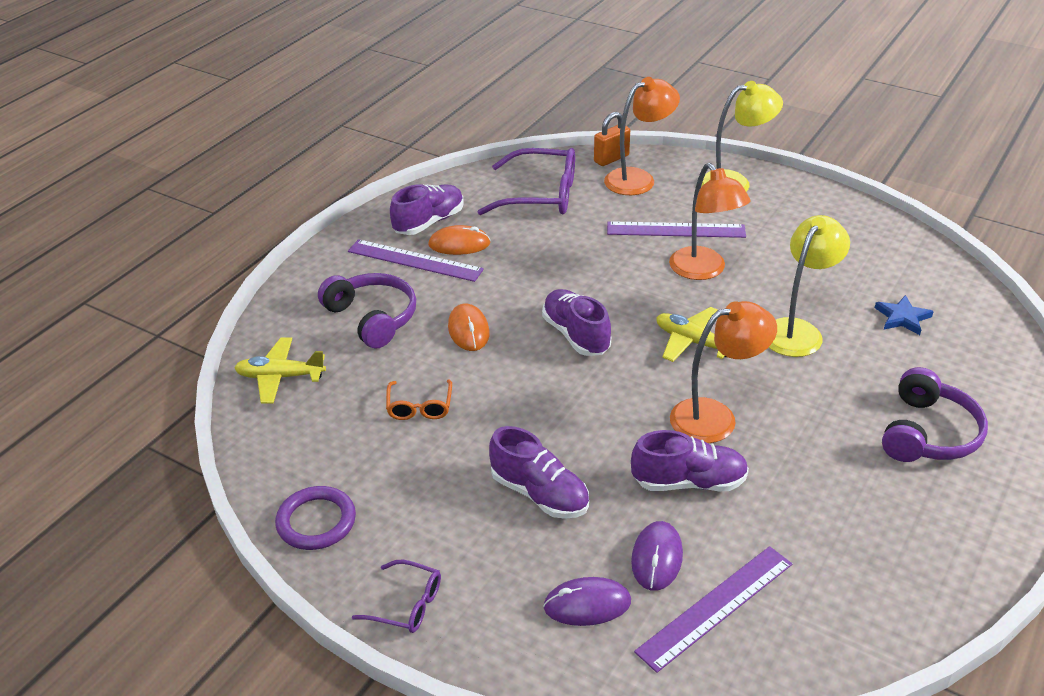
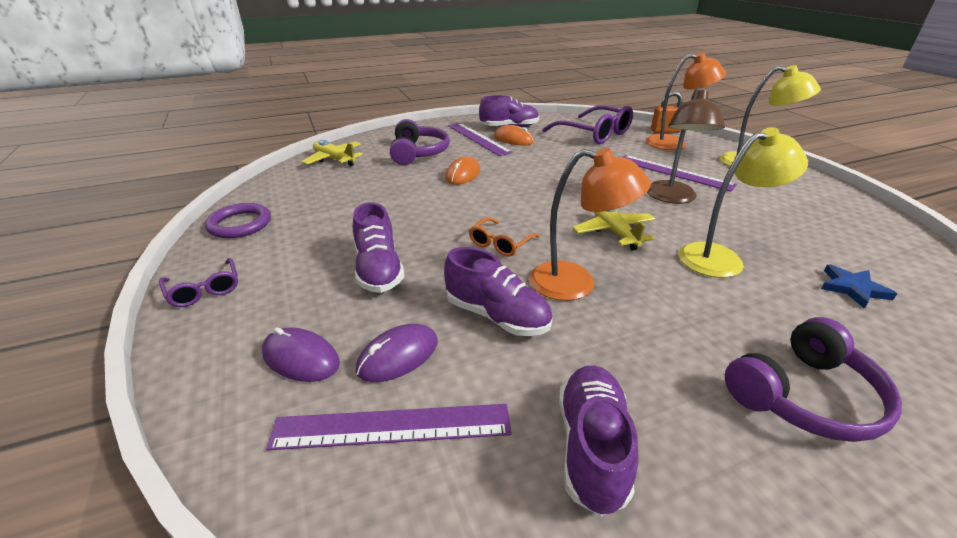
camera: 35 degrees right, 5 degrees down
orange glasses [386,380,452,420] -> orange glasses moved to [469,217,540,257]
purple shoe [542,289,611,356] -> purple shoe moved to [559,365,639,516]
orange lamp [669,163,751,280] -> brown lamp [647,87,725,204]

